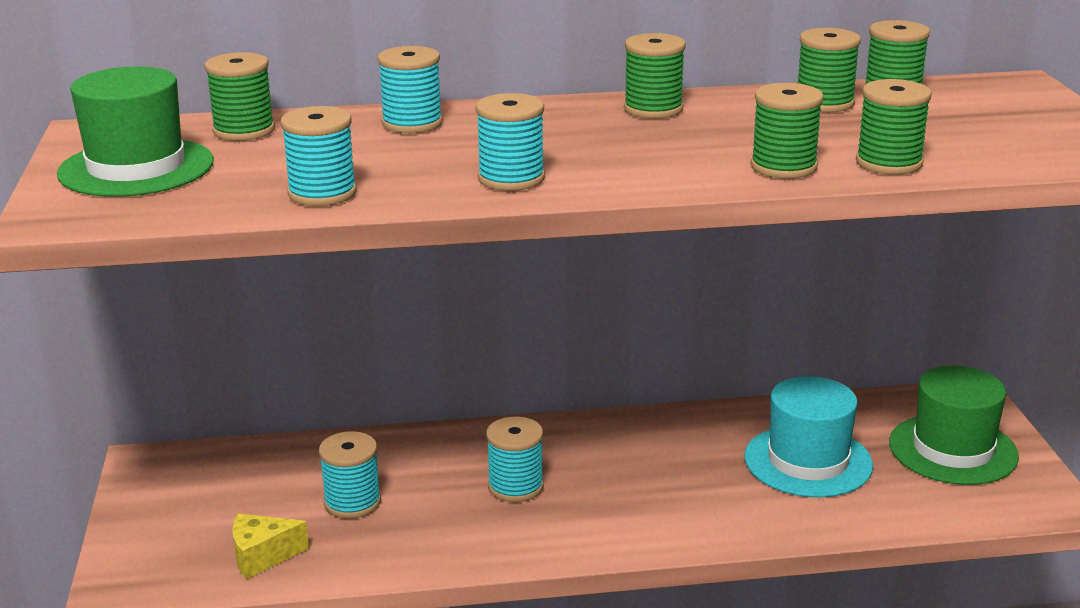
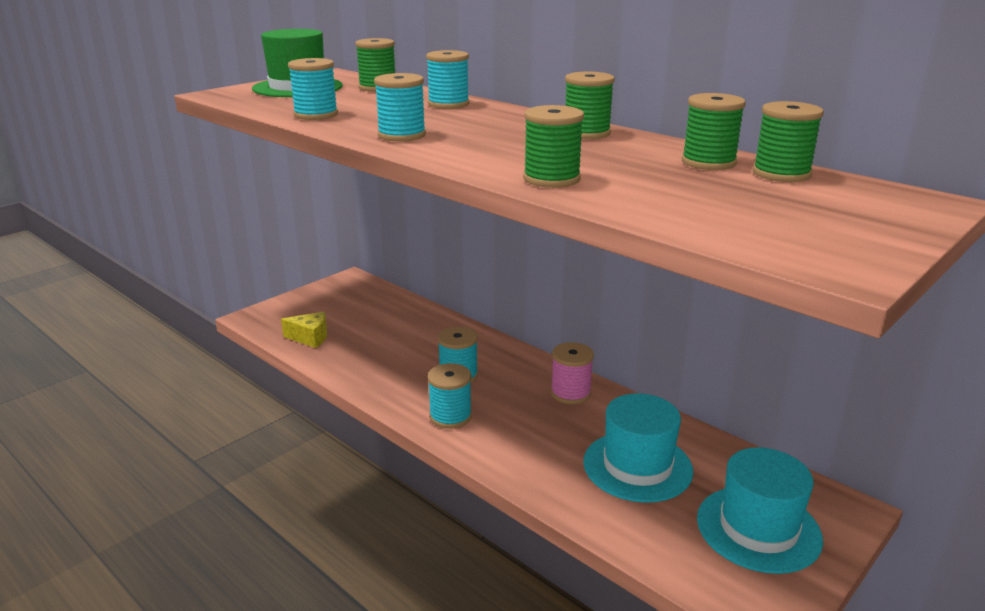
camera: 50 degrees right, 0 degrees up
yellow cheese [232,513,309,579] -> yellow cheese turned 150 degrees clockwise [281,312,327,348]
turquoise spool [319,431,381,519] -> turquoise spool moved to [428,363,472,429]
green spool [856,79,932,175] -> none
green hat [889,366,1019,485] -> turquoise hat [697,447,823,574]
none -> pink spool [551,342,594,404]

